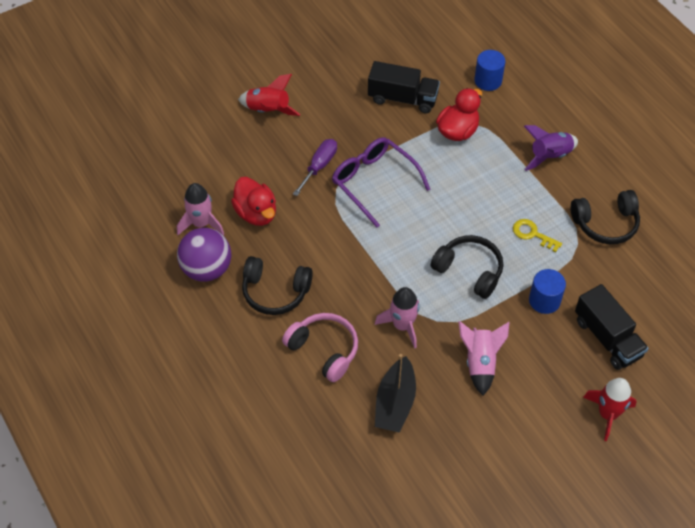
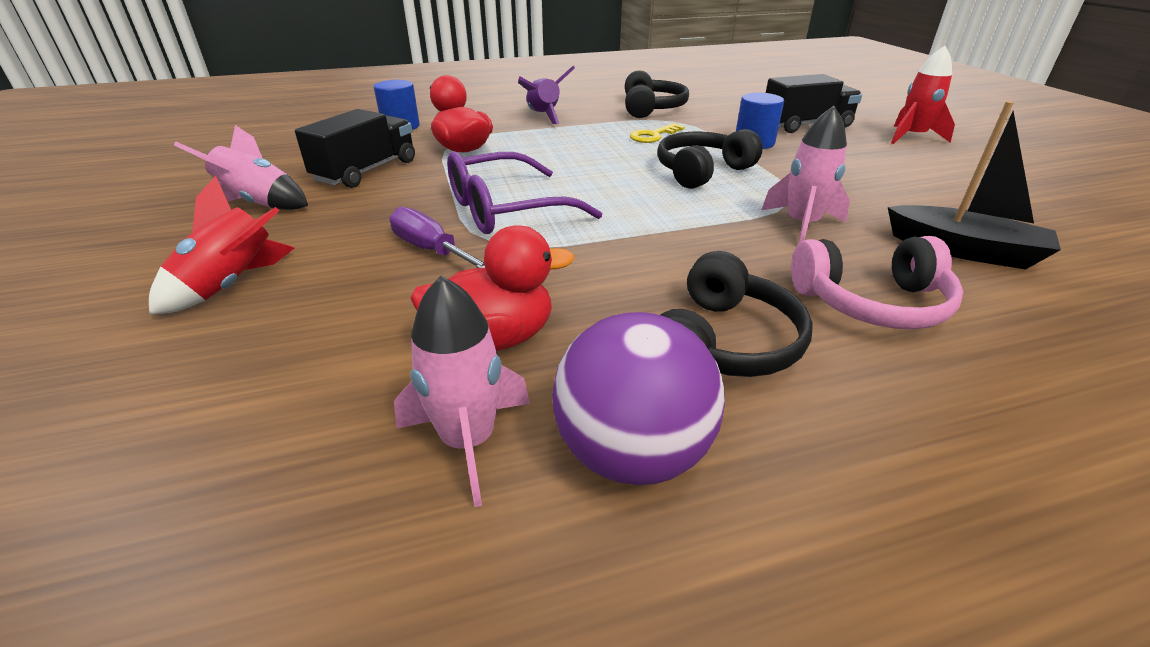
camera: 75 degrees left, 20 degrees down
pink headphones [282,313,358,382] -> pink headphones turned 150 degrees counterclockwise [791,236,963,329]
pink rocket [458,321,509,396] -> pink rocket moved to [174,125,308,210]

